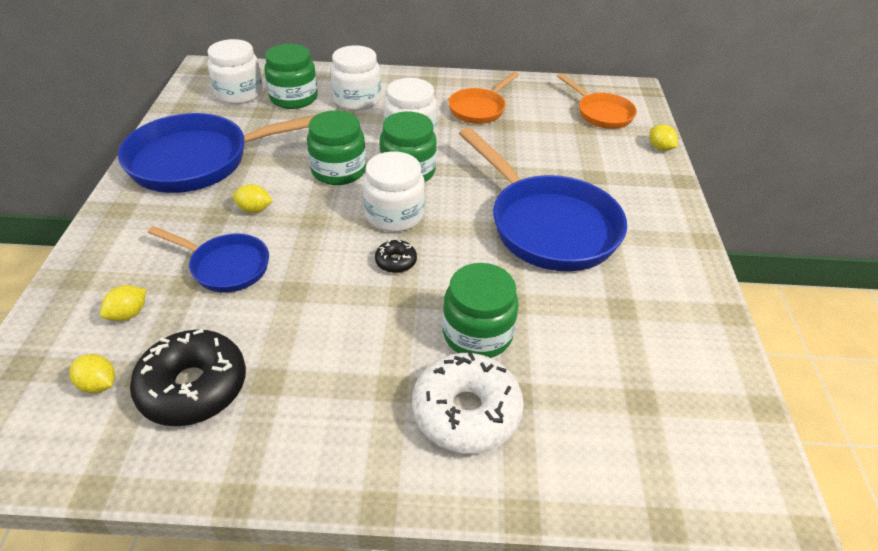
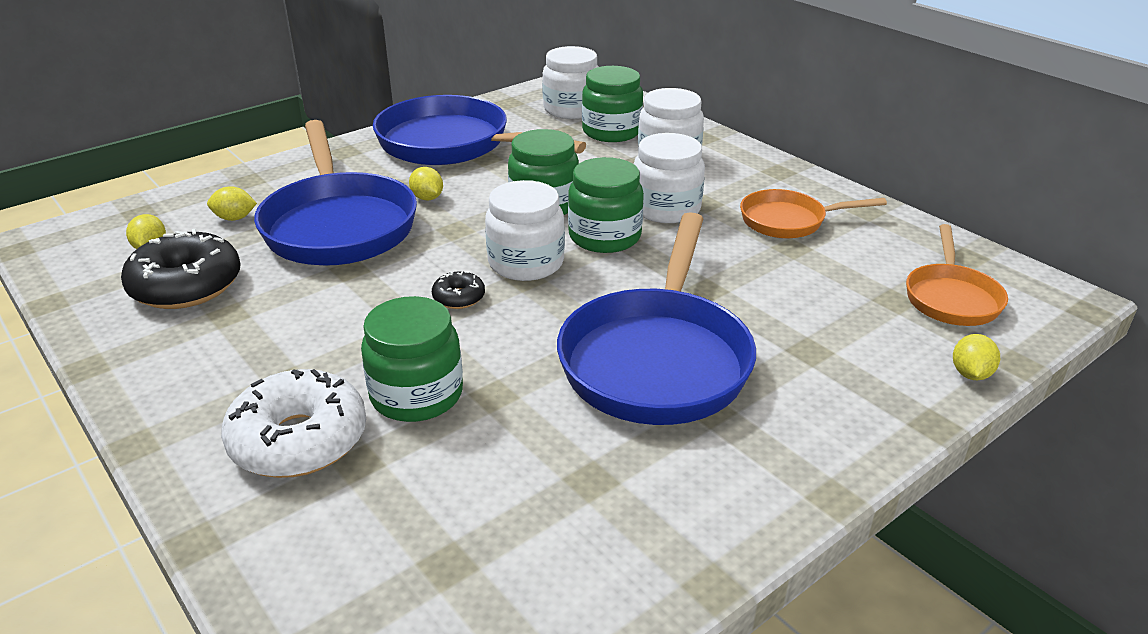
camera: 50 degrees right, 10 degrees down
blue pan [148,226,269,293] -> blue pan [254,120,417,266], size x1.84

